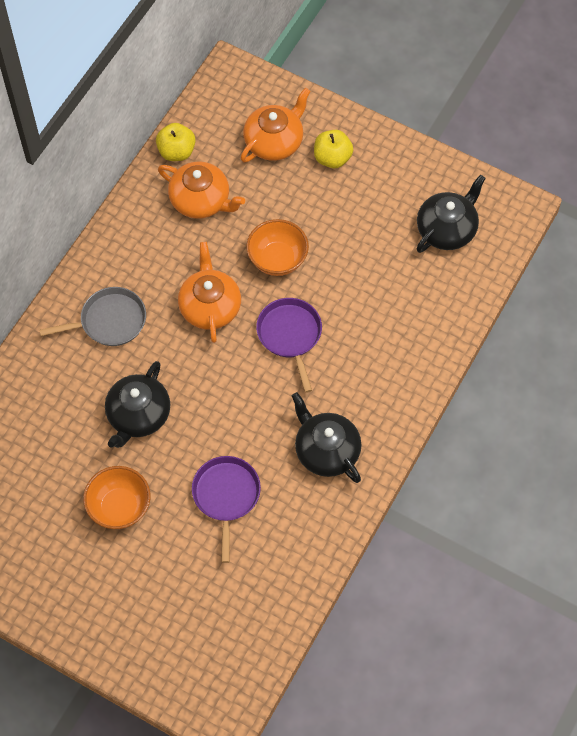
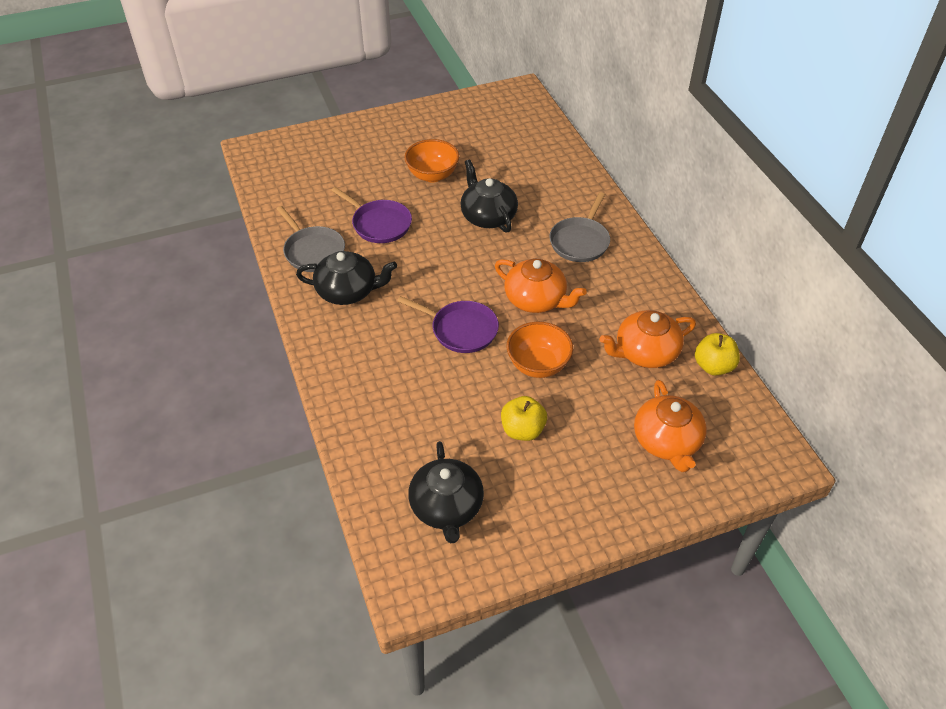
camera: 130 degrees right, 15 degrees down
yellow apple [314,130,353,168] -> yellow apple moved to [501,396,547,441]
none -> grey pan [276,206,345,272]

